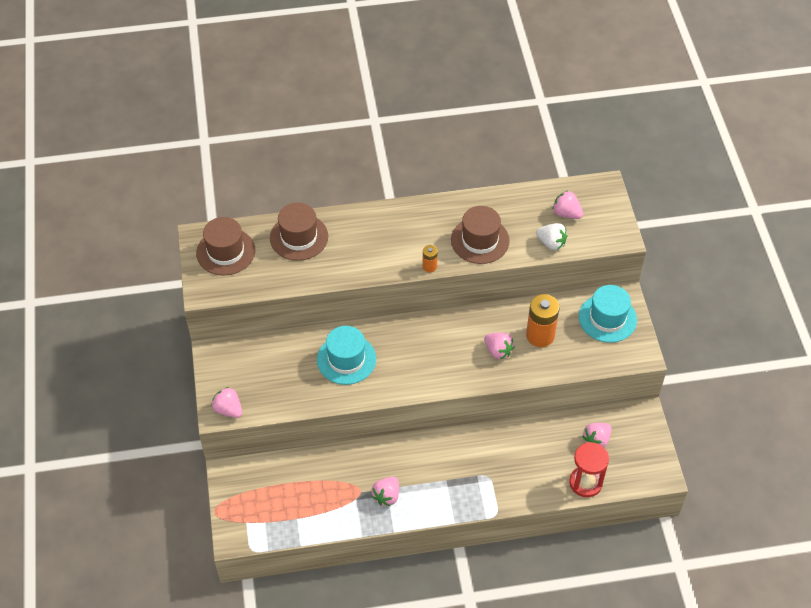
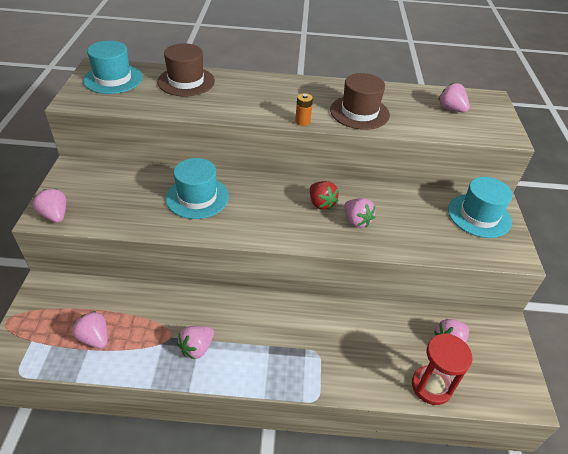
camera: 10 degrees right, 10 degrees down
brown hat [196,217,255,276] -> turquoise hat [83,41,143,94]
orange battery [526,294,560,347] -> none
white strawberry [536,223,568,250] -> none
none -> pink strawberry [72,311,108,349]
none -> red strawberry [310,181,339,210]

